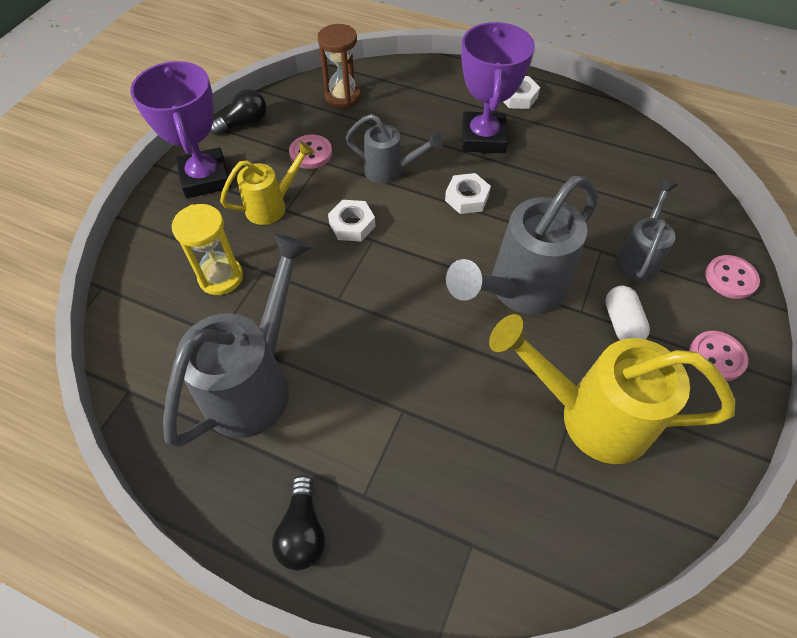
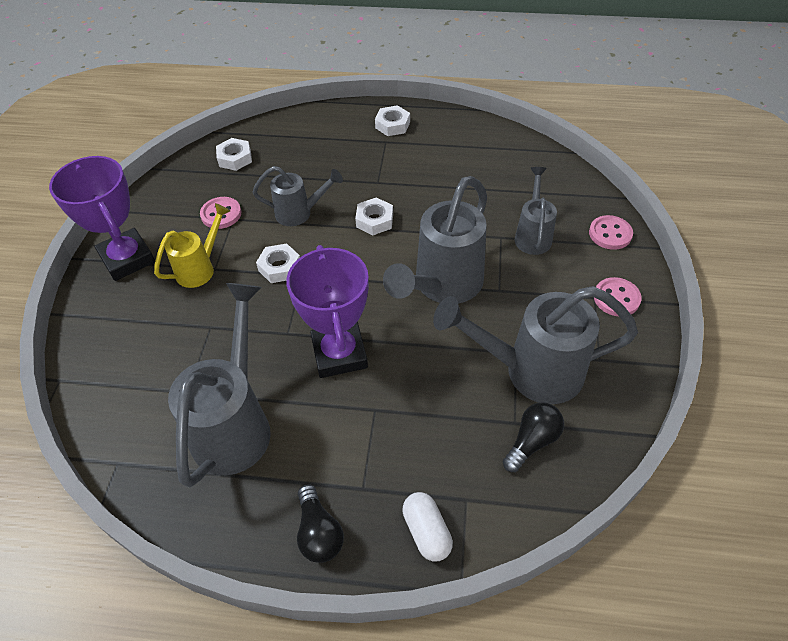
camera: 15 degrees left, 5 degrees down
yellow hourglass [172,204,243,295] -> none
black light bulb [210,89,267,135] -> black light bulb moved to [503,402,564,472]
brown hourglass [318,24,361,109] -> white nut [216,138,252,171]
purple trophy [461,22,535,153] -> purple trophy moved to [286,245,369,378]
yellow watering can [489,314,735,464] -> grey watering can [433,286,638,404]
white capsule [605,286,650,340] -> white capsule moved to [402,492,453,562]

